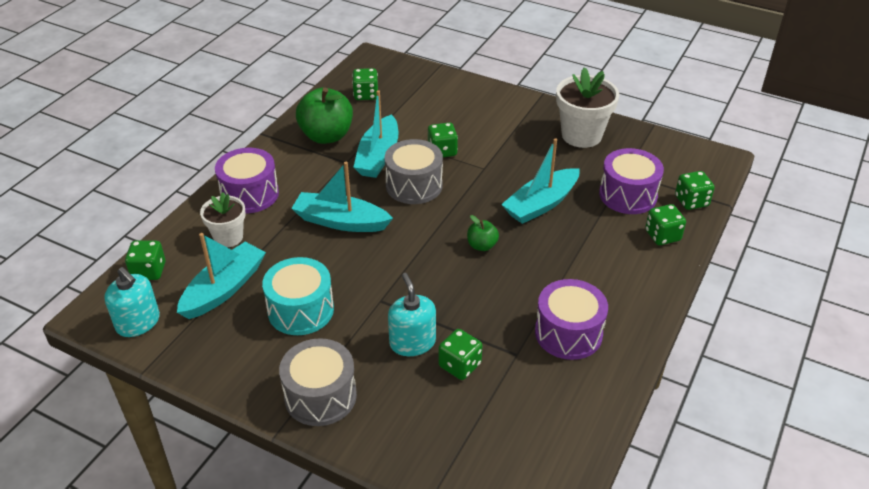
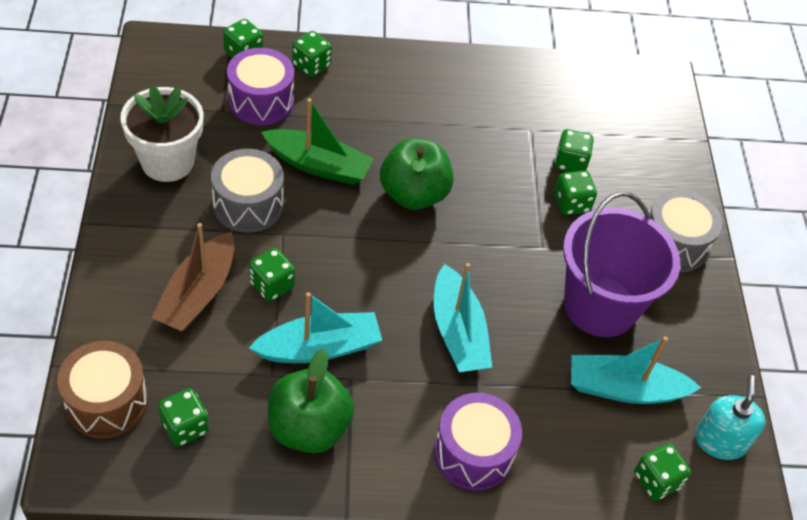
camera: 125 degrees left, 10 degrees up
white flower pot [200,192,246,247] -> none
turquoise drum [262,257,334,335] -> purple bucket [563,192,680,337]
grey drum [385,139,443,204] -> grey drum moved to [211,149,284,233]
turquoise soap dispenser [388,273,436,356] -> green dice [554,170,597,215]
green apple [467,215,499,251] -> green apple [380,138,453,210], size x2.04
turquoise boat [501,138,580,224] -> green boat [261,98,374,185]
purple drum [535,279,608,360] -> none
none -> brown drum [57,341,148,439]
none -> brown boat [151,223,234,331]

